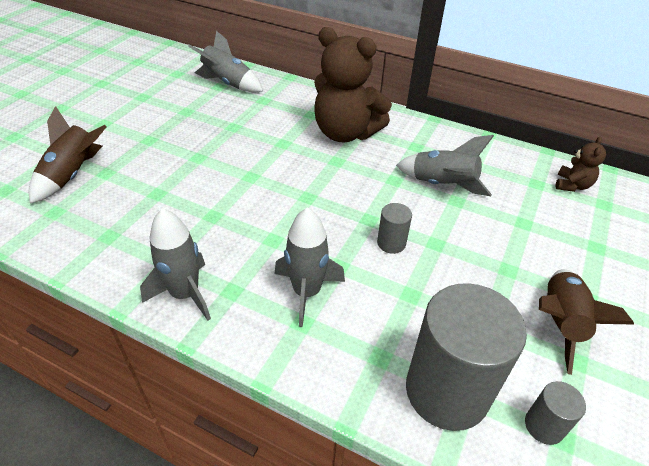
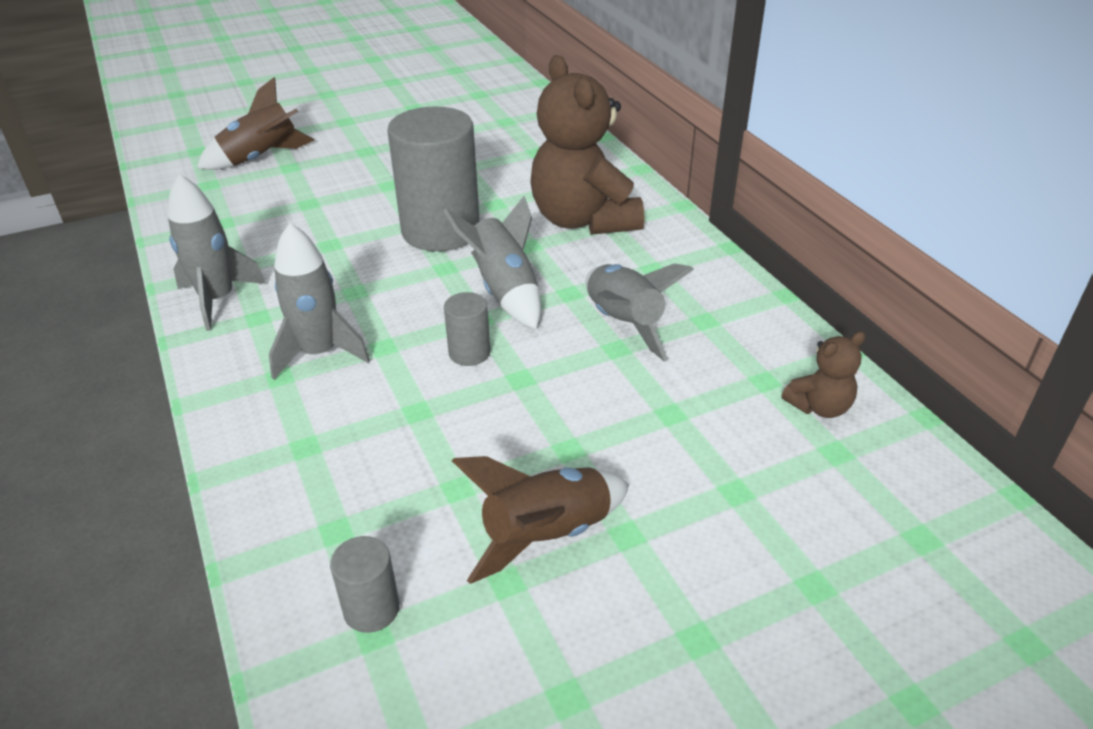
camera: 40 degrees right, 5 degrees down
grey rocket [188,31,263,92] -> grey rocket moved to [444,196,541,329]
grey cylinder [406,283,527,431] -> grey cylinder moved to [387,106,480,251]

